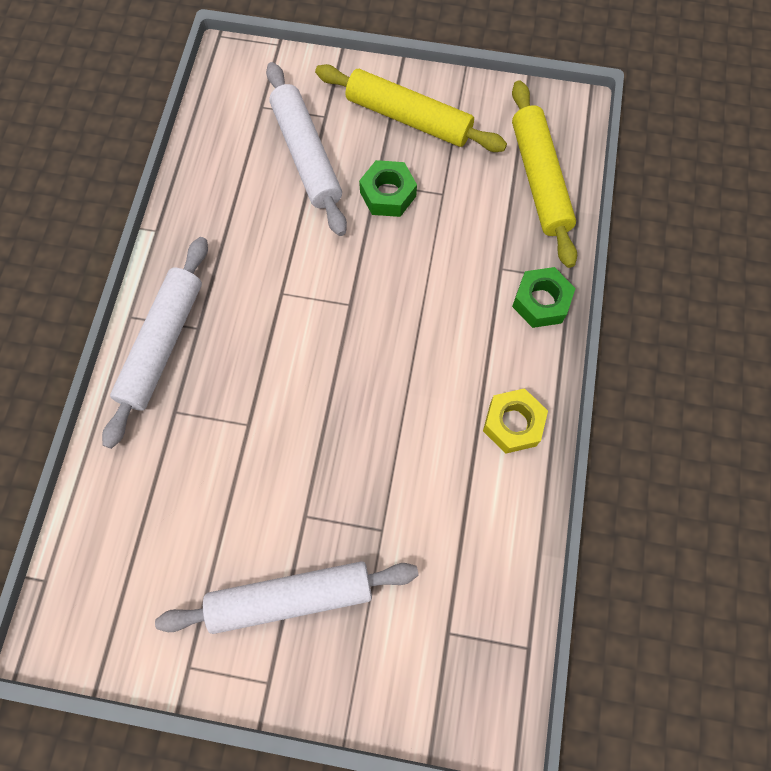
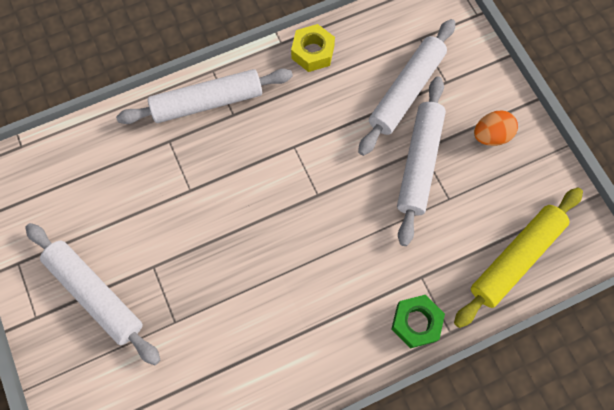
camera: 55 degrees right, 0 degrees up
yellow rolling pin [315,64,507,152] -> orange egg [474,111,518,146]
green nut [359,160,417,217] -> white rolling pin [397,76,446,246]
yellow nut [483,388,548,454] -> yellow nut moved to [291,24,335,72]

